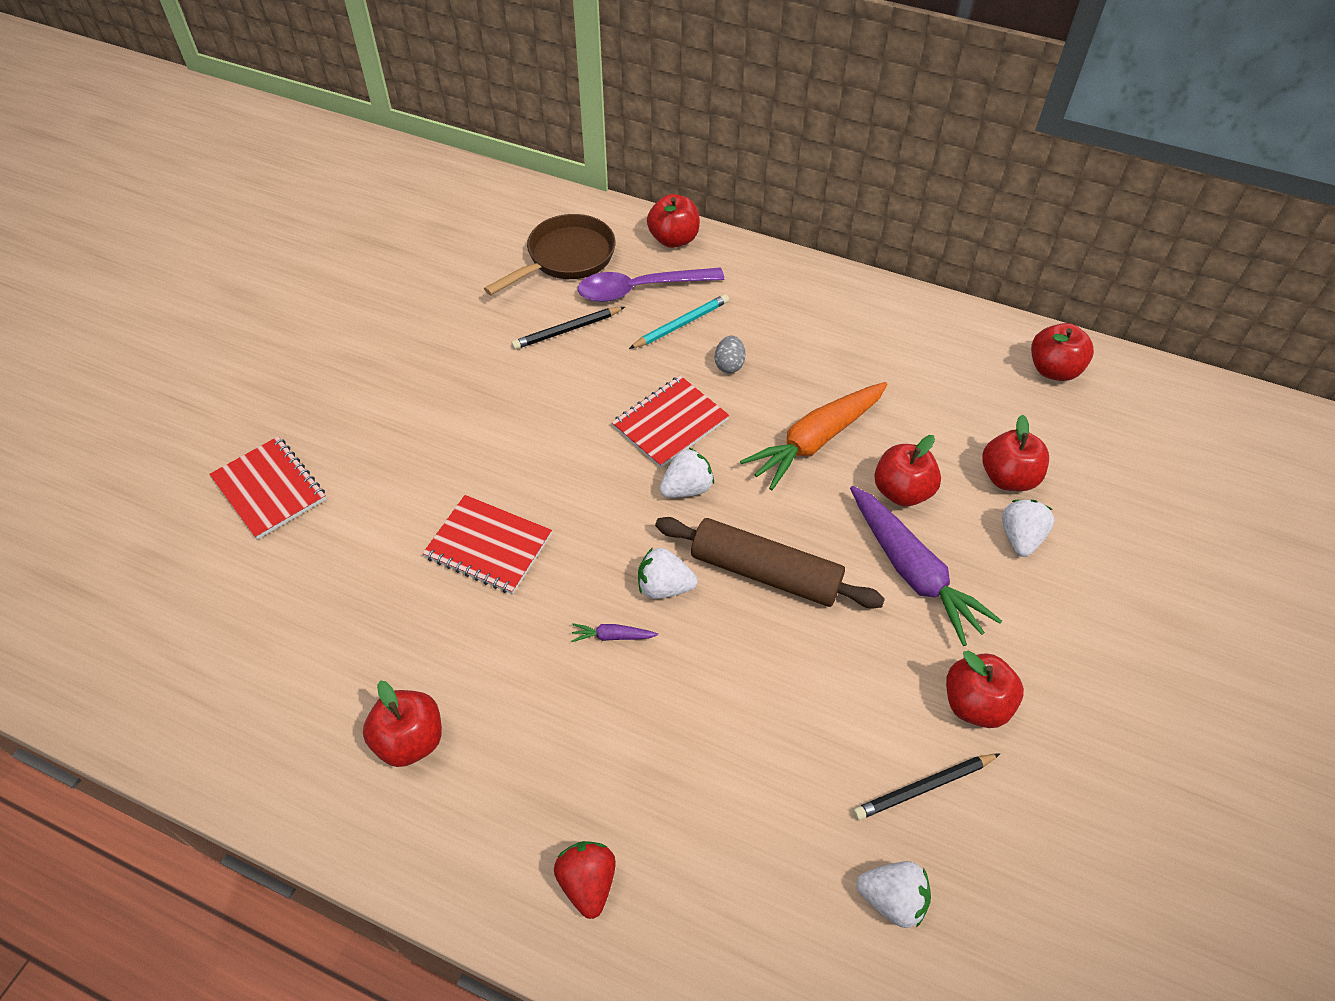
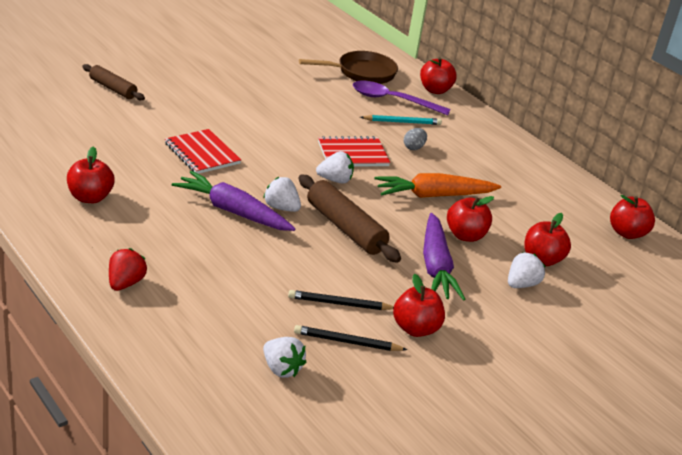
camera: 25 degrees right, 20 degrees down
red notebook [209,436,326,540] -> brown rolling pin [83,64,145,100]
black pencil [511,307,625,349] -> black pencil moved to [288,290,394,310]
purple carrot [572,623,658,642] -> purple carrot [172,171,295,231], size x2.45

